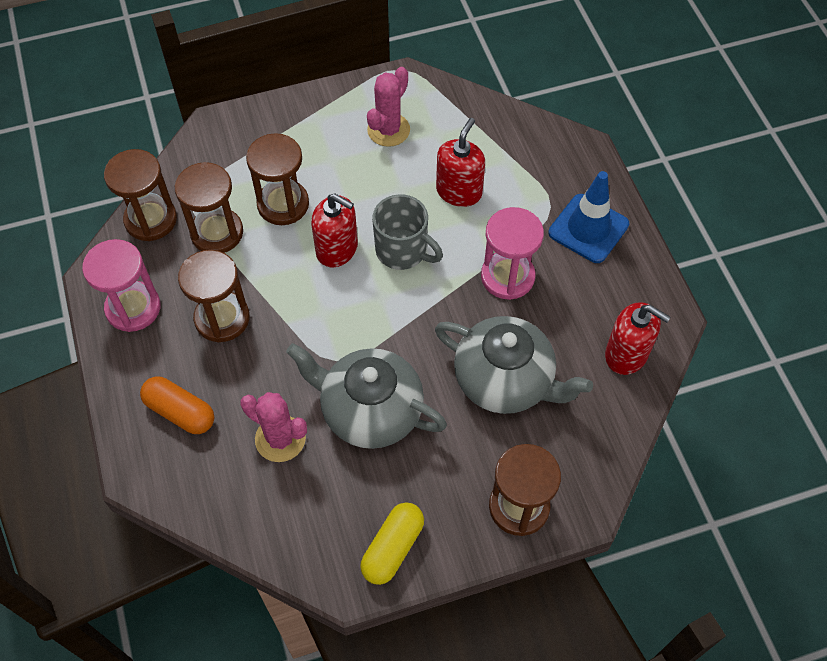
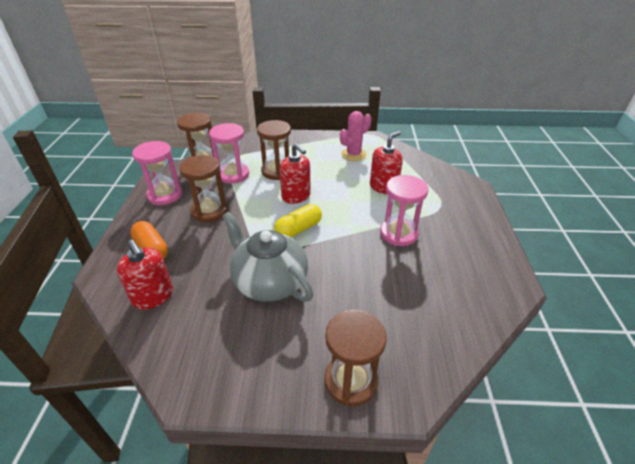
camera: 20 degrees right, 20 degrees down
brown hourglass [175,162,243,253] -> pink hourglass [209,123,249,184]
pink cactus [240,392,307,462] -> none
yellow capsule [360,502,424,585] -> yellow capsule moved to [274,204,322,237]
grey mug [372,194,443,270] -> none
grey teapot [435,316,593,414] -> none
blue traffic cone [548,171,629,263] -> none
red soap dispenser [605,302,671,375] -> red soap dispenser moved to [116,240,173,310]

